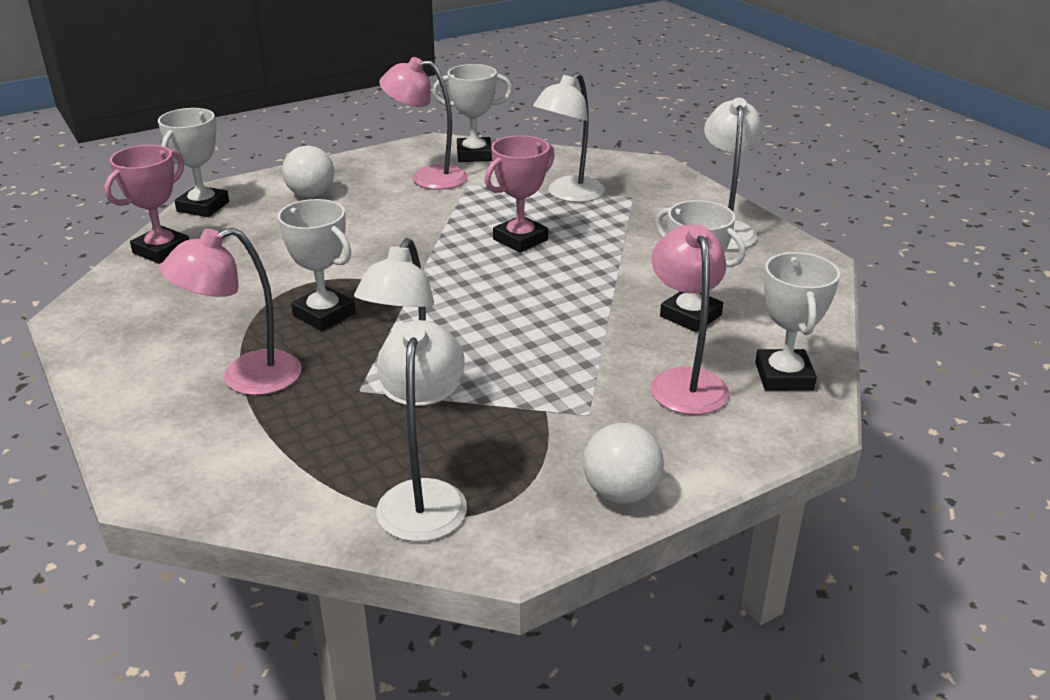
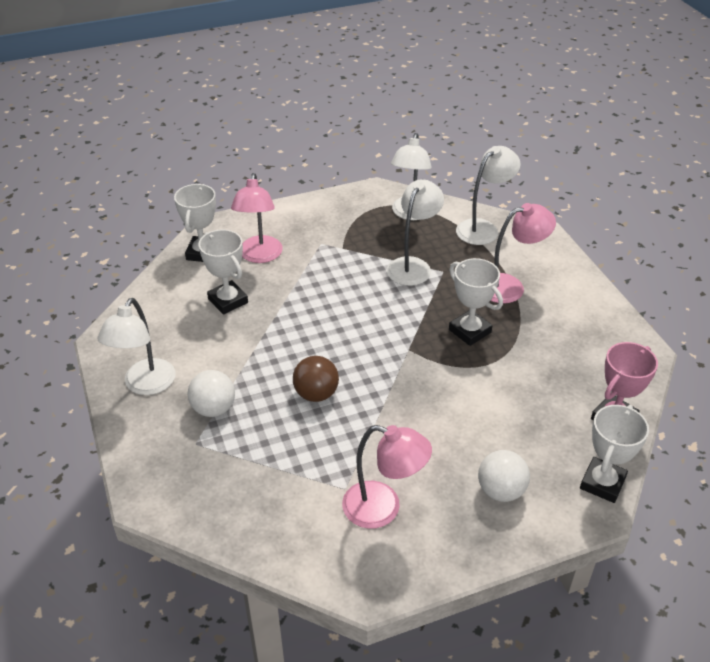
camera: 170 degrees left, 10 degrees up
white trophy [433,64,513,162] -> none
pink trophy [485,136,555,252] -> brown ball [293,356,339,402]
white lamp [533,72,605,202] -> white lamp moved to [456,146,521,245]
white ball [583,423,664,504] -> white ball moved to [188,370,235,417]

